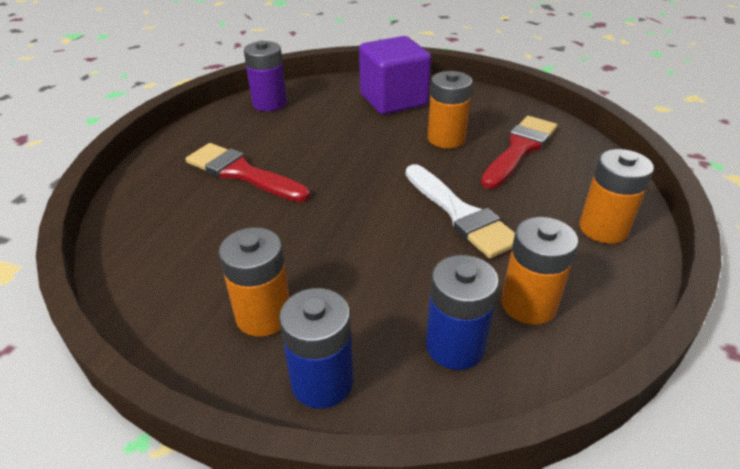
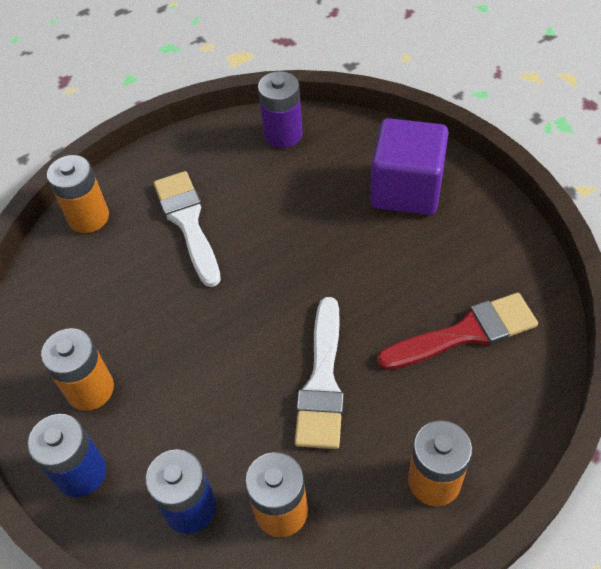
camera: 40 degrees right, 15 degrees up
red brush [186,143,310,202] -> white brush [153,171,221,287]
orange battery [428,71,473,149] -> orange battery moved to [47,155,109,233]

